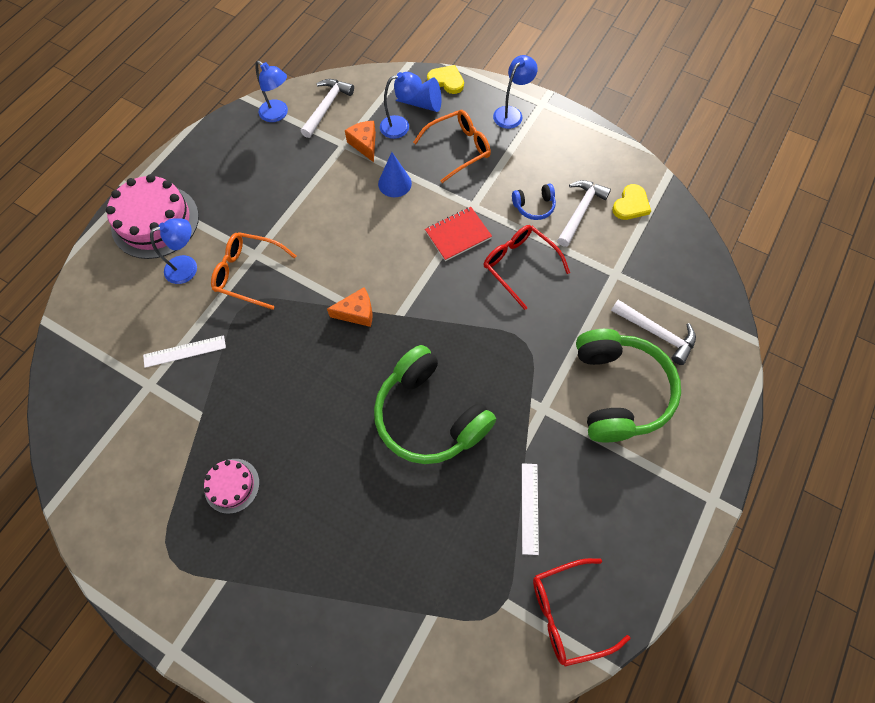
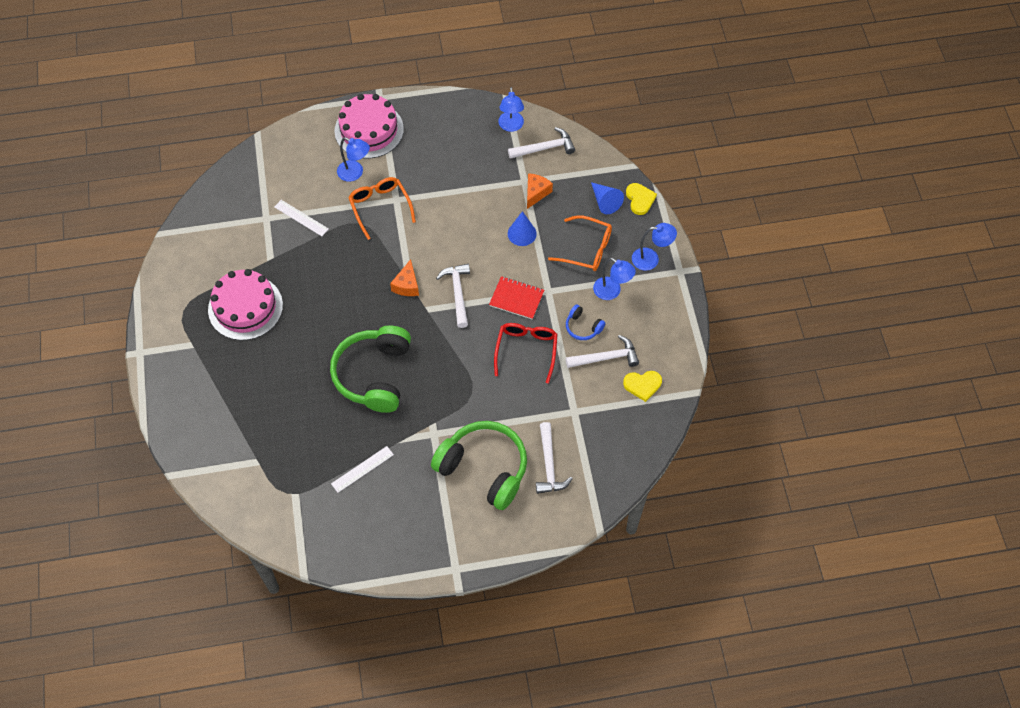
camera: 50 degrees right, 5 degrees down
pink cake [204,459,260,514] -> pink cake [208,269,283,340], size x1.88
orange cheese [327,287,372,327] -> orange cheese turned 60 degrees clockwise [390,259,419,296]
blue lamp [380,72,422,139] -> blue lamp moved to [593,258,636,300]
red glasses [533,558,631,666] -> none
green headphones [576,329,681,442] -> green headphones turned 105 degrees counterclockwise [431,421,527,510]
none -> white hammer [436,264,470,328]

